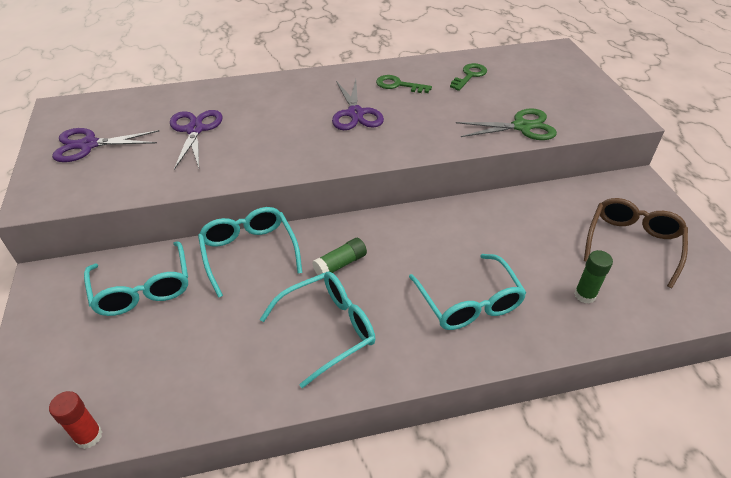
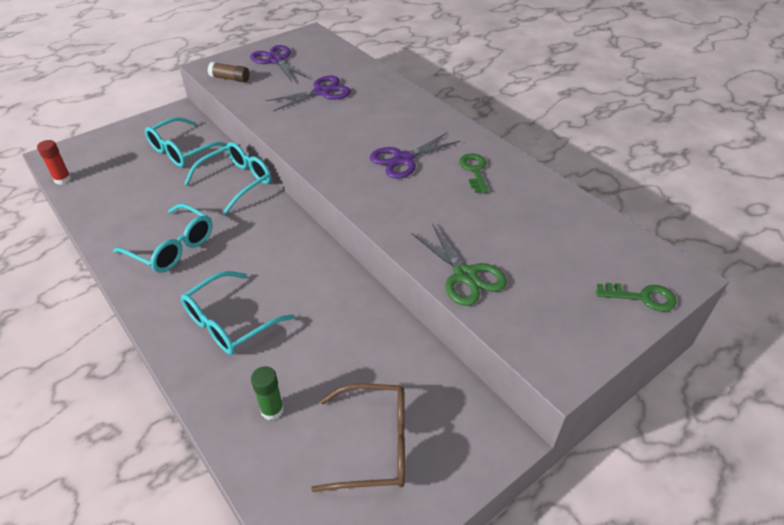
camera: 65 degrees right, 0 degrees up
green glue stick [312,238,367,279] -> none
green key [450,63,487,91] -> green key moved to [596,283,676,312]
none -> brown glue stick [208,62,249,83]

